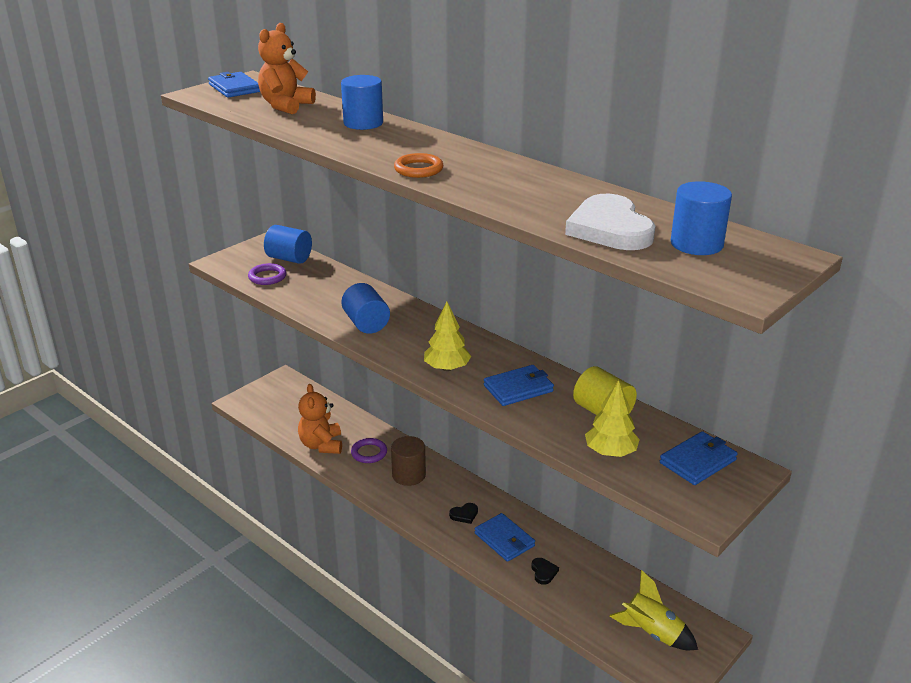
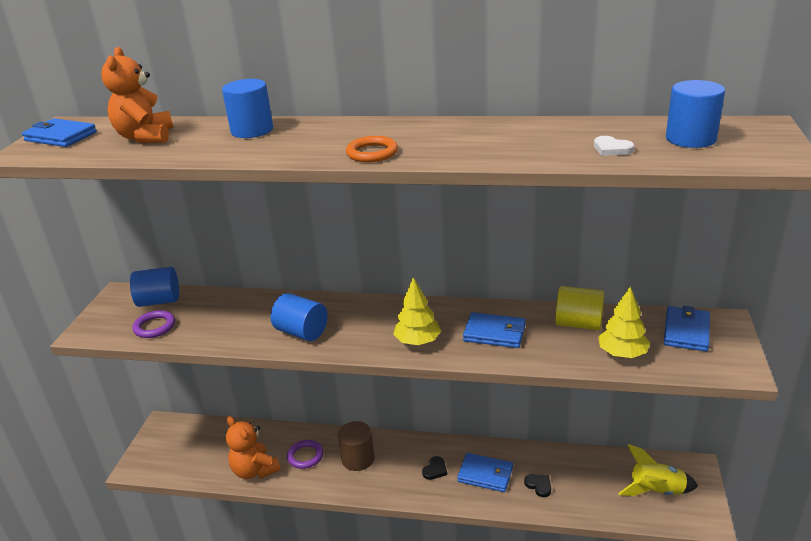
camera: 30 degrees left, 0 degrees up
blue wallet [484,365,554,406] -> blue wallet turned 75 degrees clockwise [463,312,526,348]
white heart [565,194,656,250] -> white heart [594,136,634,156], size x0.43

